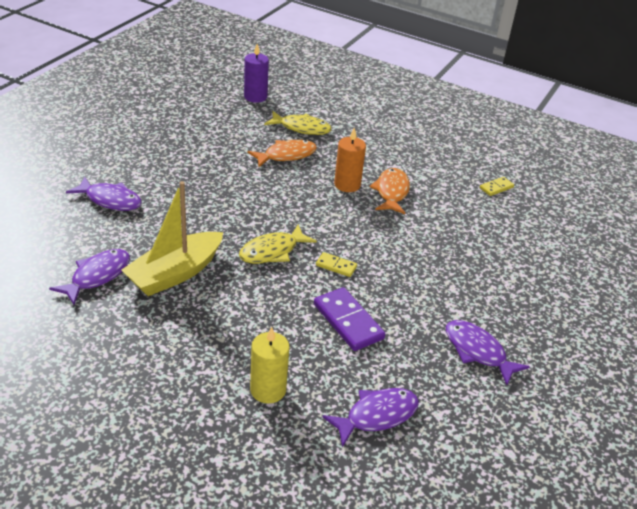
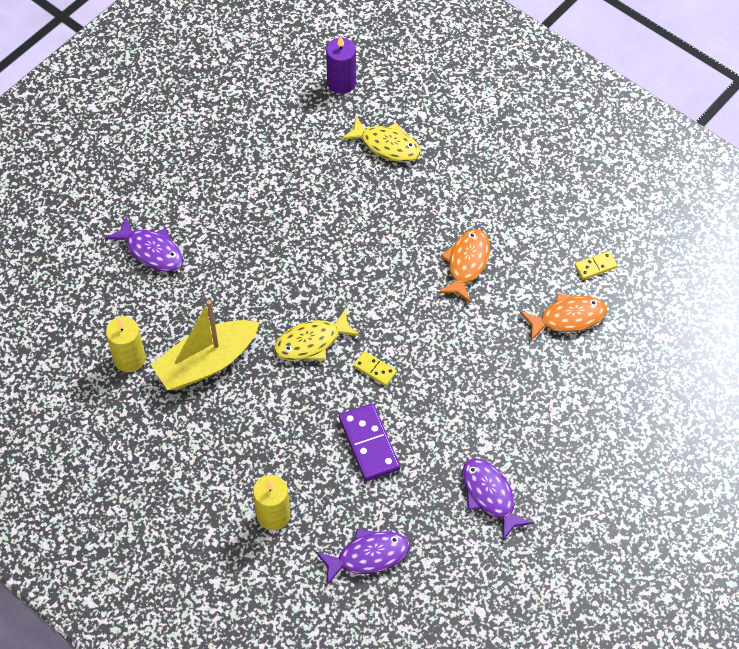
camera: 15 degrees right, 20 degrees up
purple fish [49,249,130,305] -> yellow candle [106,316,146,372]
orange fish [247,140,317,167] -> orange fish moved to [520,293,607,341]
orange candle [334,127,366,192] -> none

